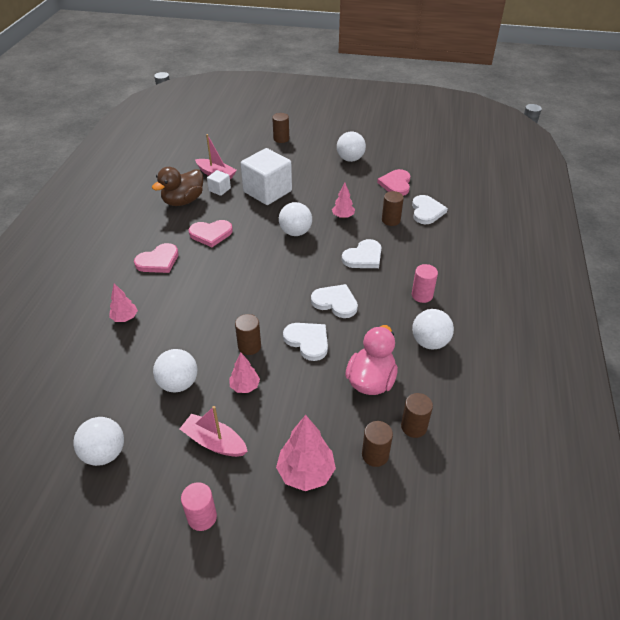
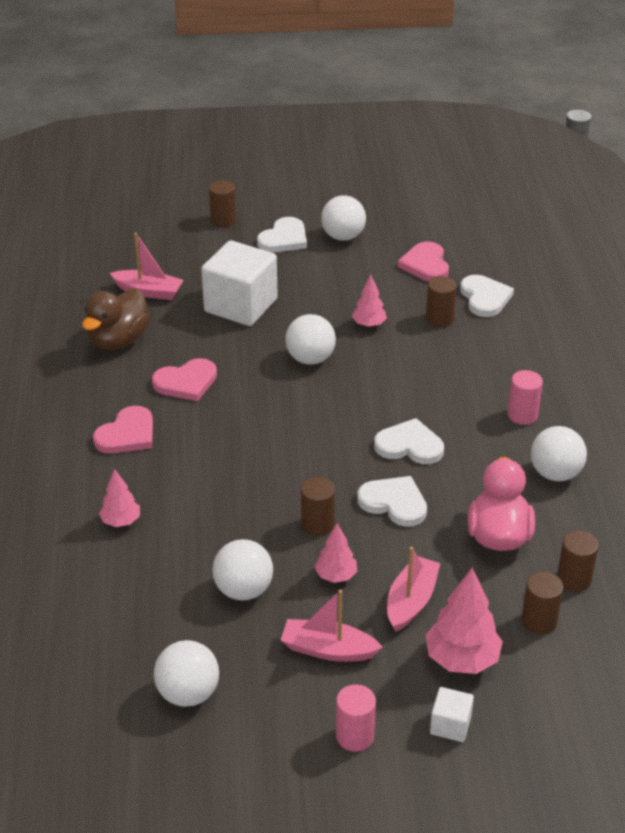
camera: 15 degrees left, 5 degrees down
white cube [207,170,231,196] -> white cube moved to [430,687,474,742]
white heart [342,239,382,268] -> white heart moved to [257,217,307,253]
none -> pink boat [387,547,441,632]

